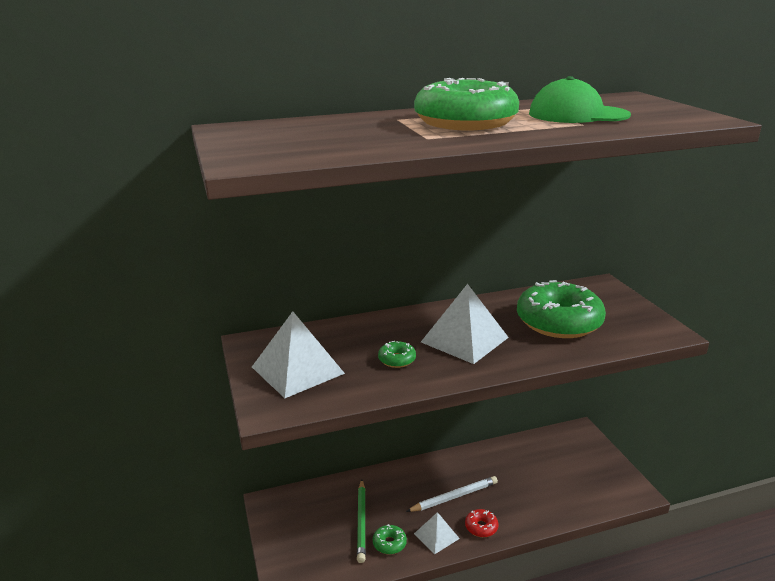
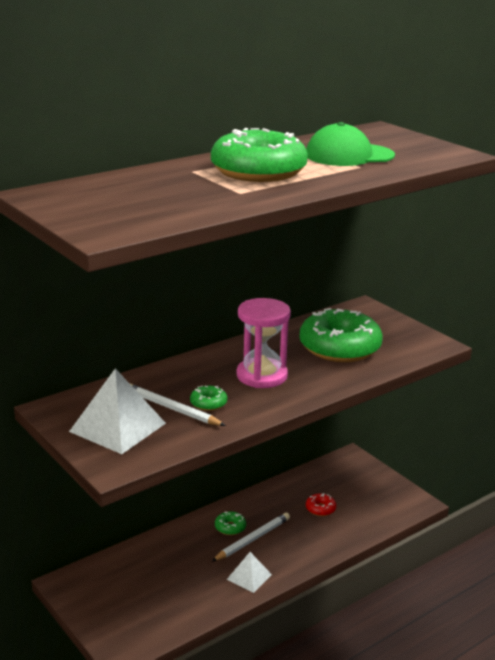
camera: 20 degrees left, 0 degrees up
green pencil [357,480,366,563] -> none
green donut [373,524,407,554] -> green donut moved to [215,511,246,535]
white pyramid [421,284,509,364] -> pink hourglass [237,298,291,388]
red donut [465,509,498,537] -> red donut moved to [306,493,336,516]
none -> white pencil [129,383,226,426]

